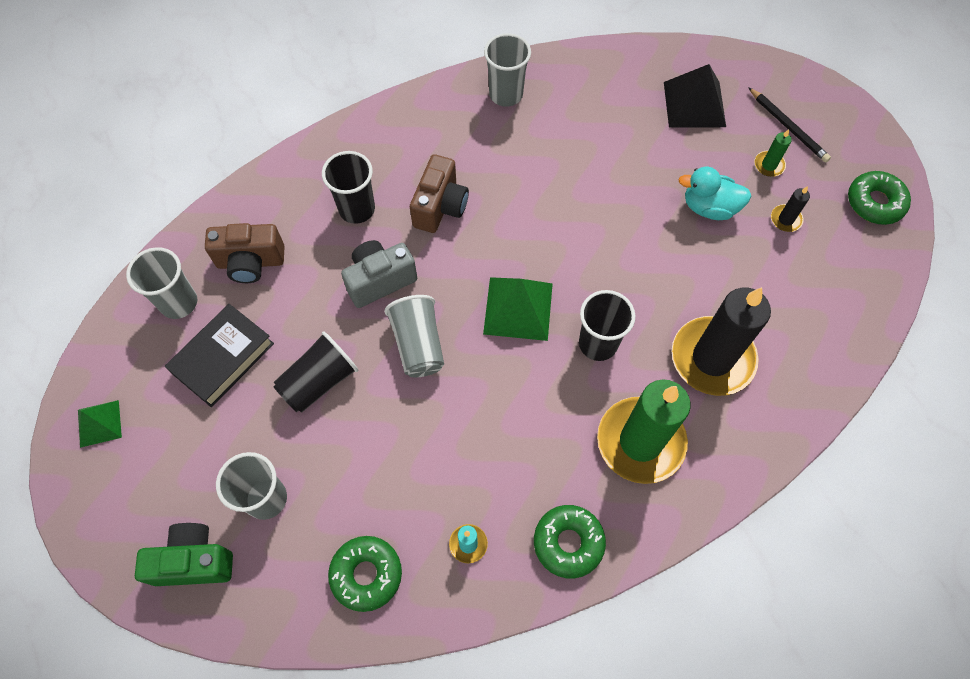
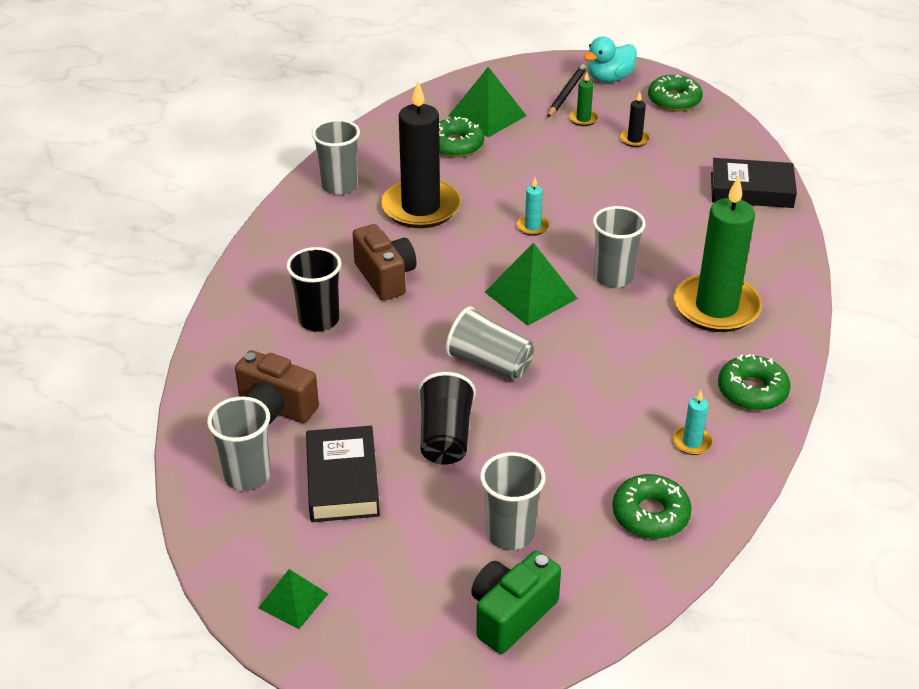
camera: 45 degrees left, 25 degrees down
brown camera [205,223,285,283] -> brown camera turned 75 degrees clockwise [235,350,319,425]
grey camera [341,240,417,308] -> none
black cup [579,290,635,361] -> grey cup [593,206,646,288]
black pyramid [664,64,726,128] -> green pyramid [449,67,527,137]
black candle [672,287,771,396] -> black candle moved to [381,82,461,228]
turquoise duck [678,167,751,220] -> turquoise duck moved to [583,37,637,82]
black pencil [748,87,831,162] -> black pencil turned 75 degrees counterclockwise [547,64,587,118]
none -> green donut [439,117,484,158]
none -> turquoise candle [516,178,549,236]
none -> black book [711,158,797,208]

